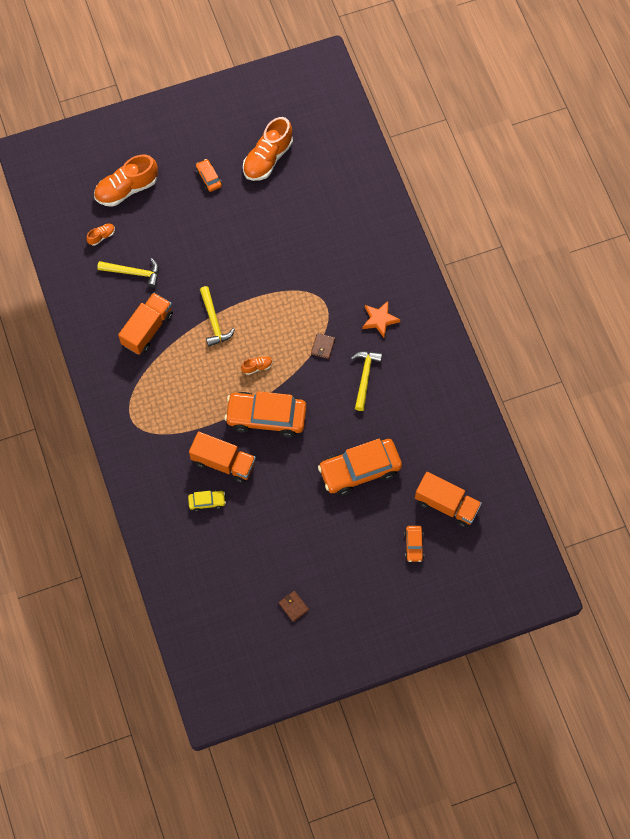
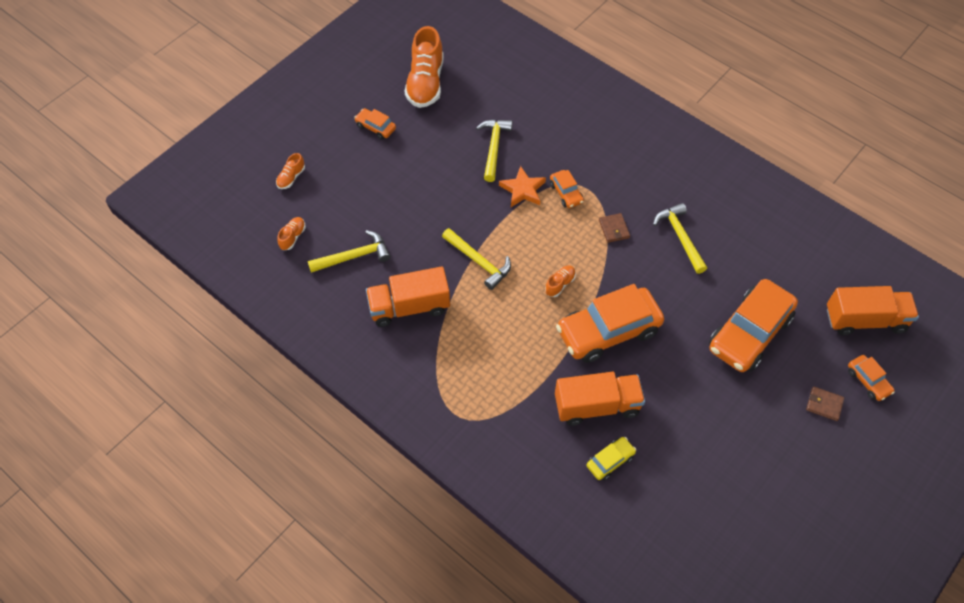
camera: 30 degrees left, 10 degrees down
orange shoe [94,154,158,207] -> orange shoe [276,153,305,189], size x0.45
orange truck [118,292,173,355] -> orange truck turned 105 degrees counterclockwise [366,266,450,327]
brown wallet [279,591,309,622] -> brown wallet moved to [806,387,844,421]
orange star [362,301,400,338] -> orange star moved to [499,166,546,207]
none -> yellow hammer [476,120,513,182]
none -> orange car [550,170,584,208]

